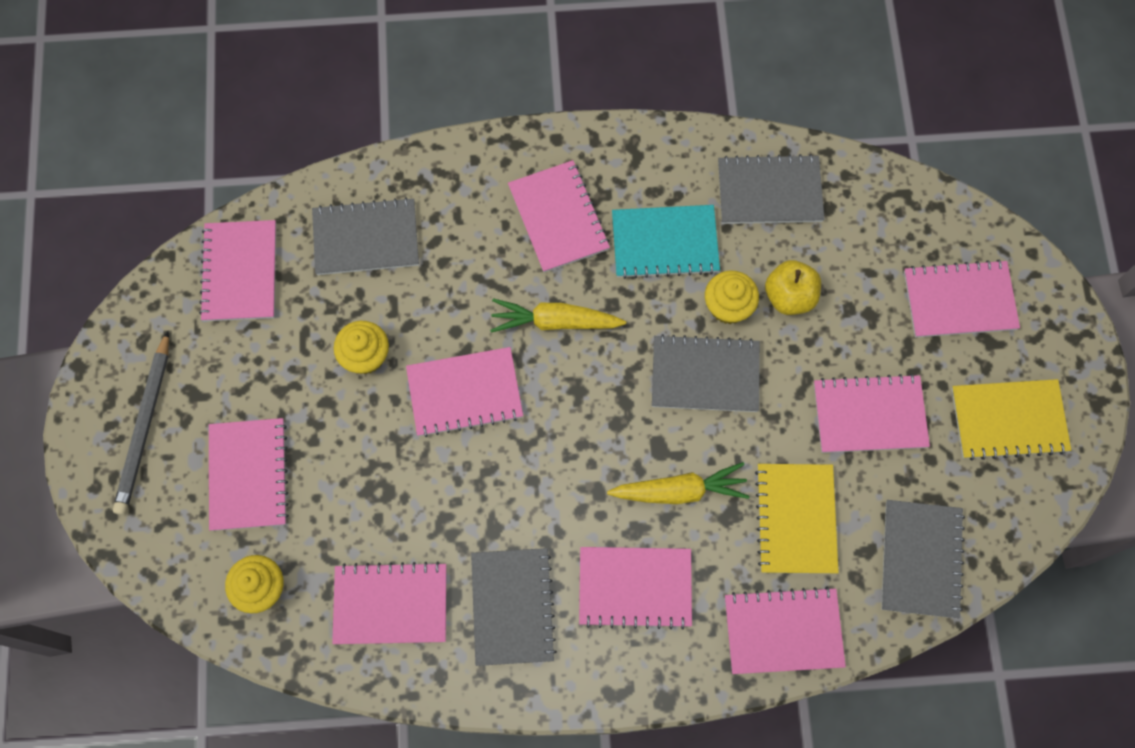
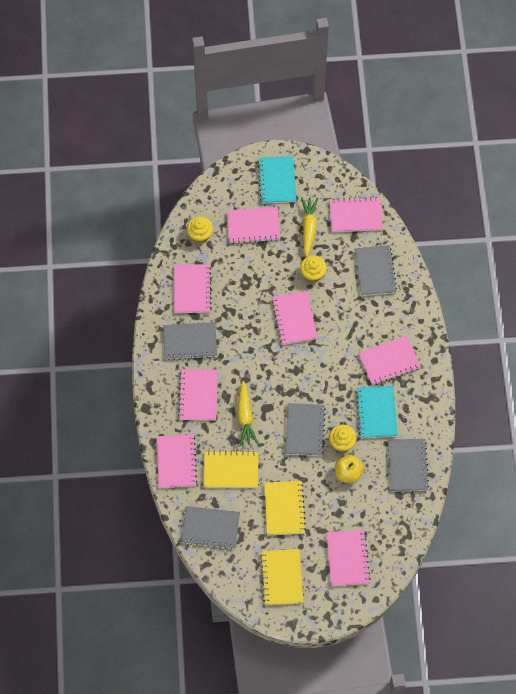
camera: 90 degrees right, 5 degrees down
grey pencil [113,331,169,515] -> turquoise notebook [258,156,296,204]
yellow carrot [490,298,626,333] -> yellow carrot moved to [301,197,318,257]
pink notebook [814,374,930,453] -> yellow notebook [264,481,306,535]

